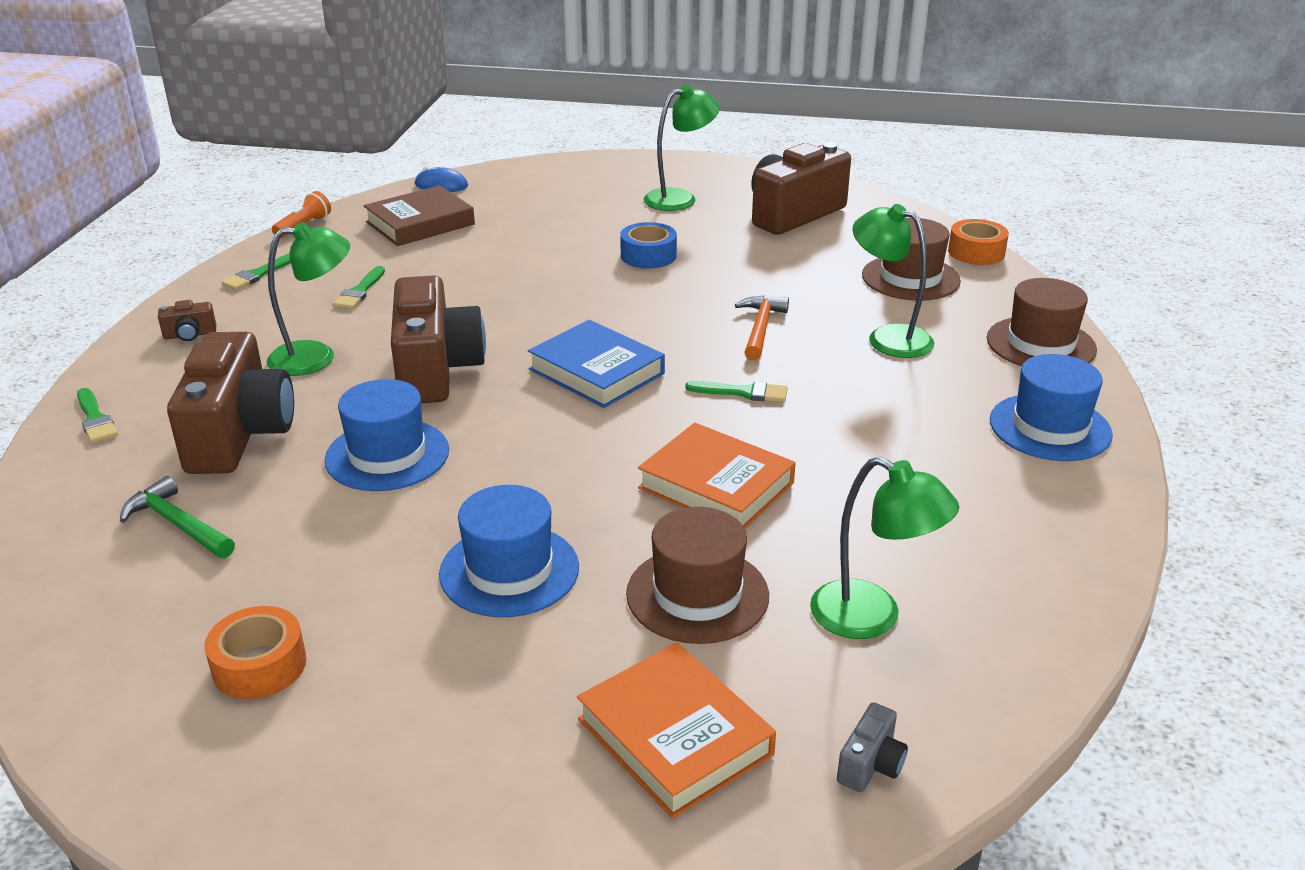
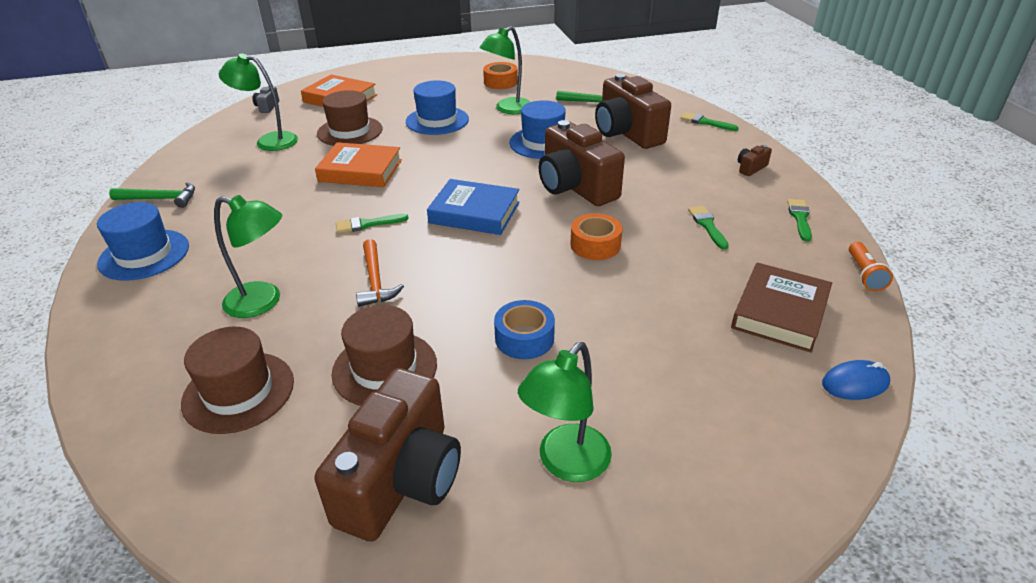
camera: 155 degrees right, 5 degrees up
green lamp [266,222,350,376] -> green lamp moved to [479,26,530,114]
orange tape [948,219,1009,265] -> orange tape moved to [570,213,623,260]
brown hat [987,278,1097,366] -> brown hat moved to [332,305,437,406]
none -> green hammer [109,182,195,208]

